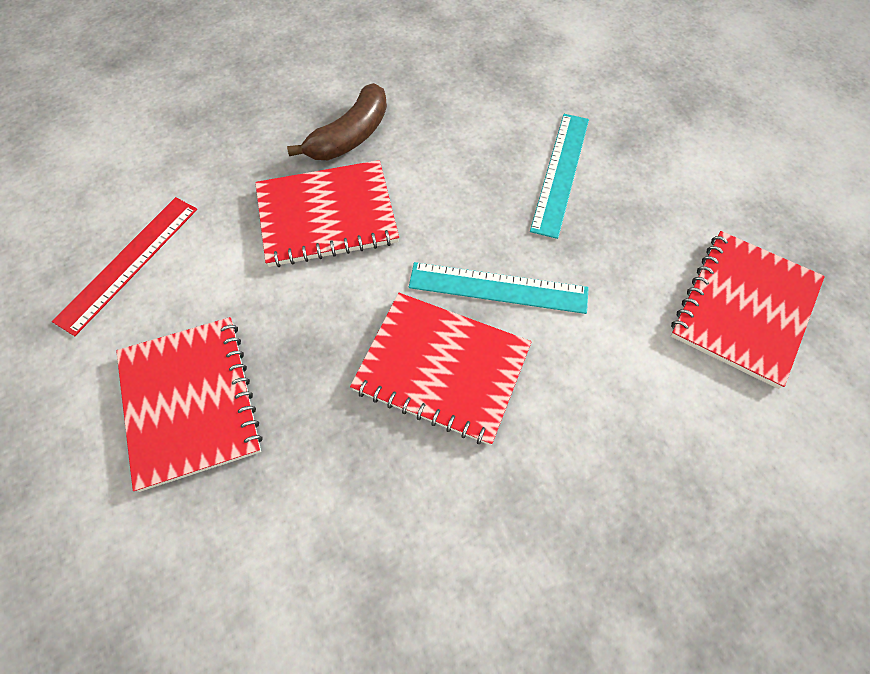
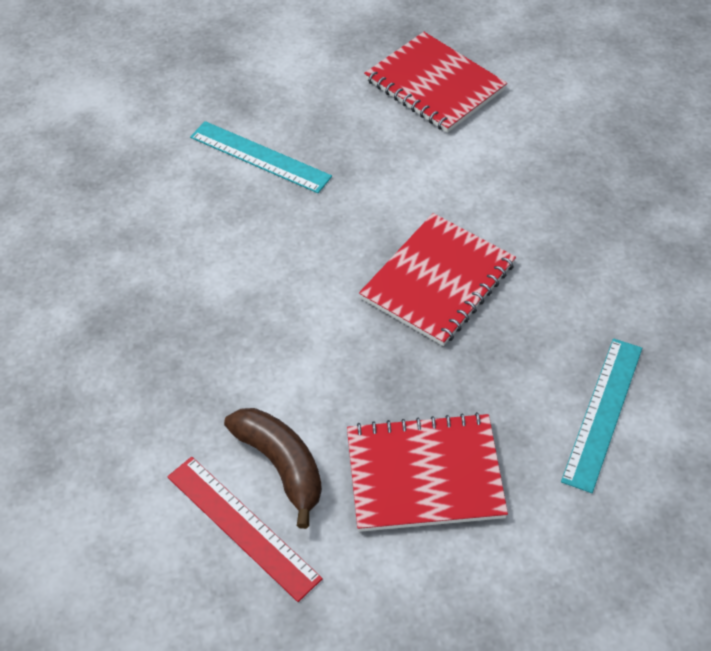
camera: 75 degrees left, 10 degrees down
red notebook [255,160,399,267] -> none
brown banana [287,83,387,160] -> brown banana moved to [224,408,322,529]
turquoise ruler [409,262,589,314] -> turquoise ruler moved to [561,338,642,493]

